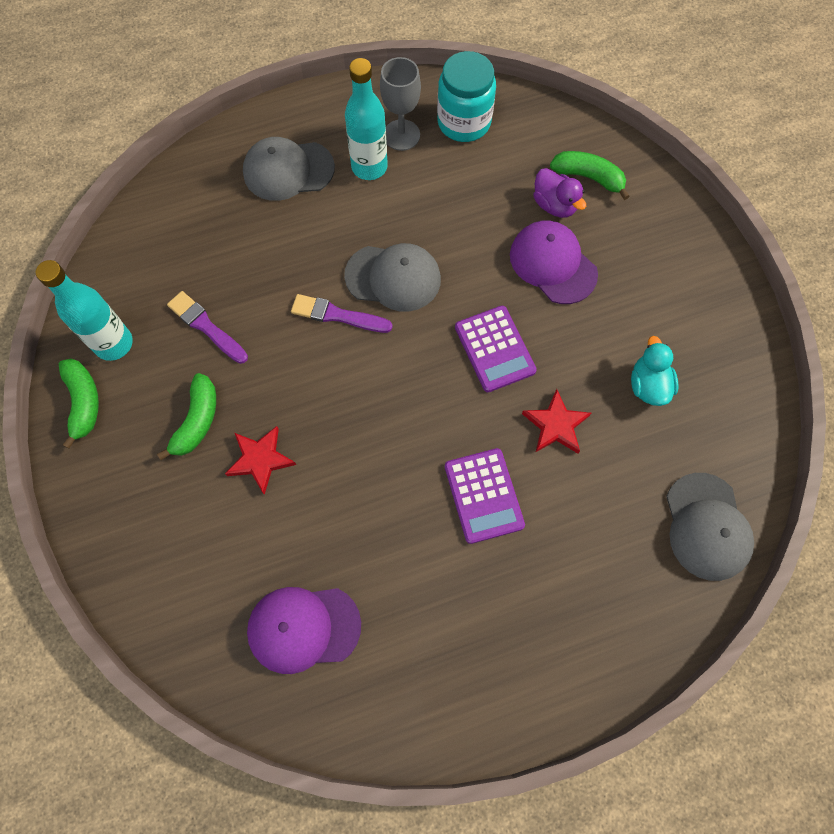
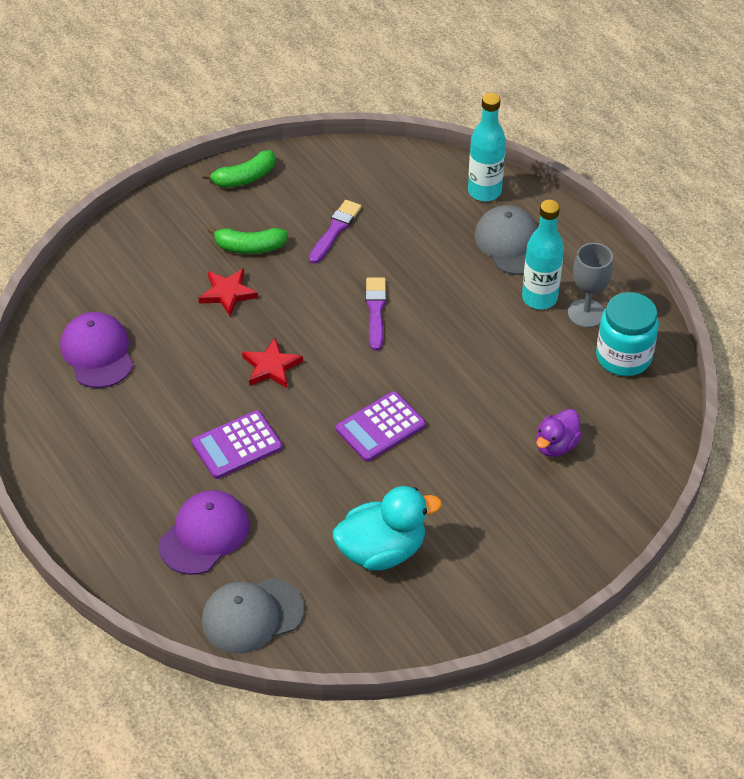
camera: 75 degrees right, 20 degrees down
turquoise bottle [36,260,133,361] -> turquoise bottle moved to [468,93,506,201]
grey cap [344,243,441,312] -> none
purple cap [510,220,598,304] -> purple cap moved to [158,490,249,575]
red star [522,389,591,453] -> red star moved to [242,338,303,388]
green banana [550,151,630,200] -> none
turquoise duck [631,336,679,406] -> turquoise duck [333,486,442,571], size x1.63

